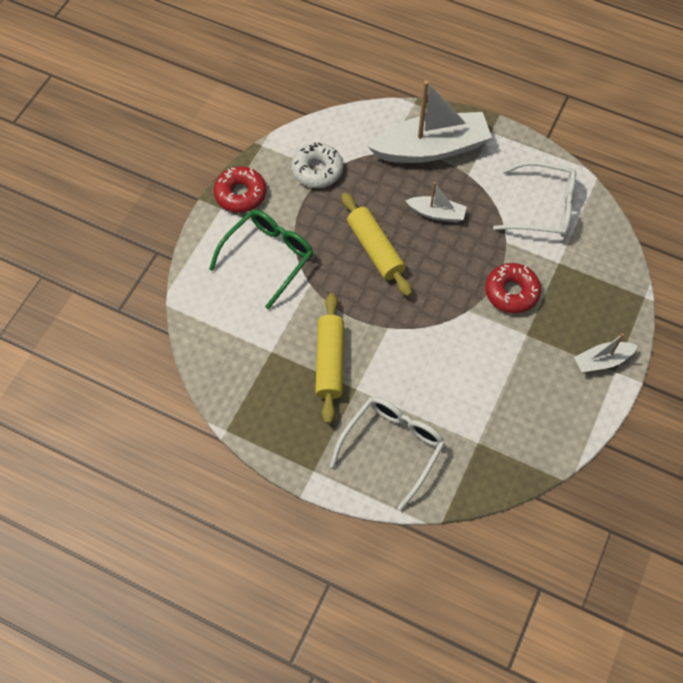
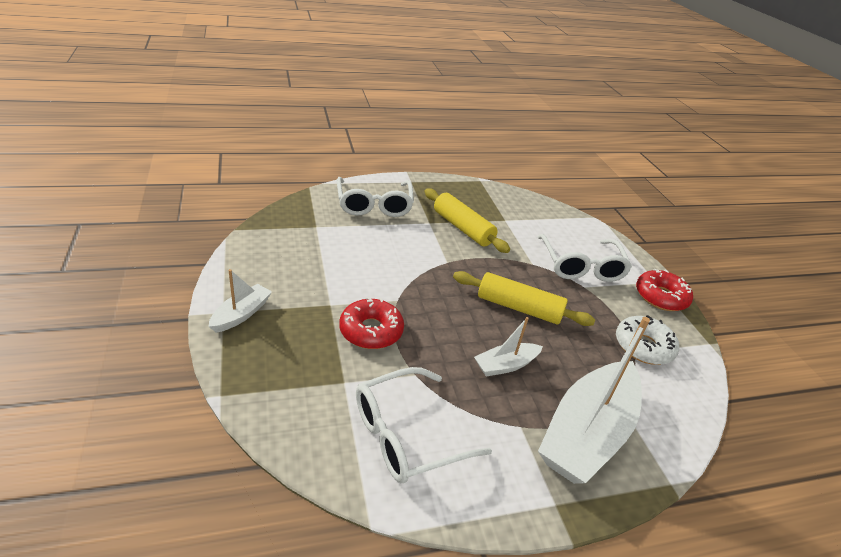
camera: 135 degrees right, 25 degrees down
green glasses [209,210,313,309] -> white glasses [538,234,632,282]

